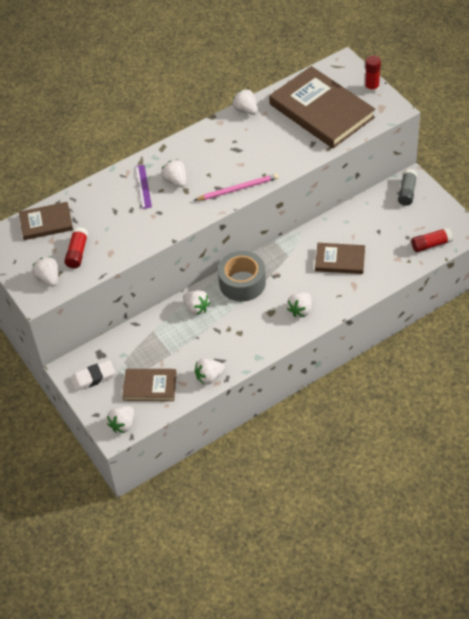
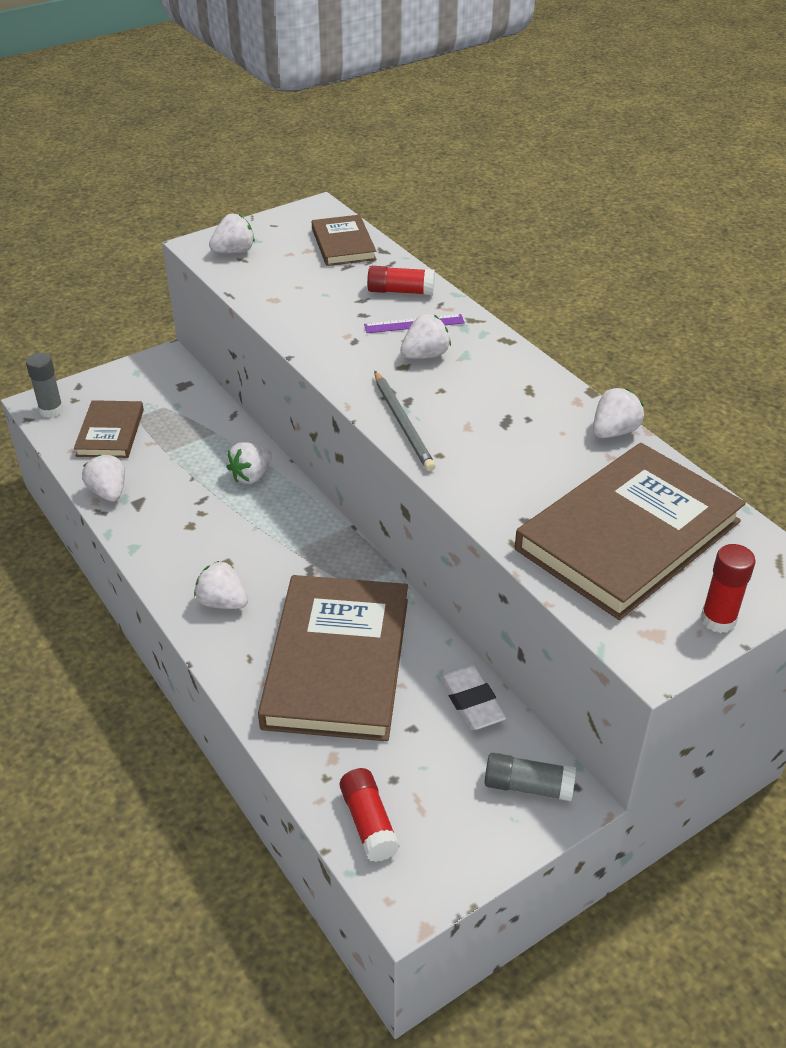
camera: 85 degrees right, 10 degrees down
red glue stick [64,227,88,268] -> red glue stick moved to [367,266,435,295]
white eraser [71,360,115,391] -> white eraser moved to [439,665,506,730]
white strawberry [107,406,134,433] -> grey glue stick [26,353,63,418]
pink pencil [195,174,279,201] -> grey pencil [375,371,436,471]
grey tape [218,251,266,302] -> none
brown book [315,243,365,274] -> brown book [258,575,408,741], size x1.91

